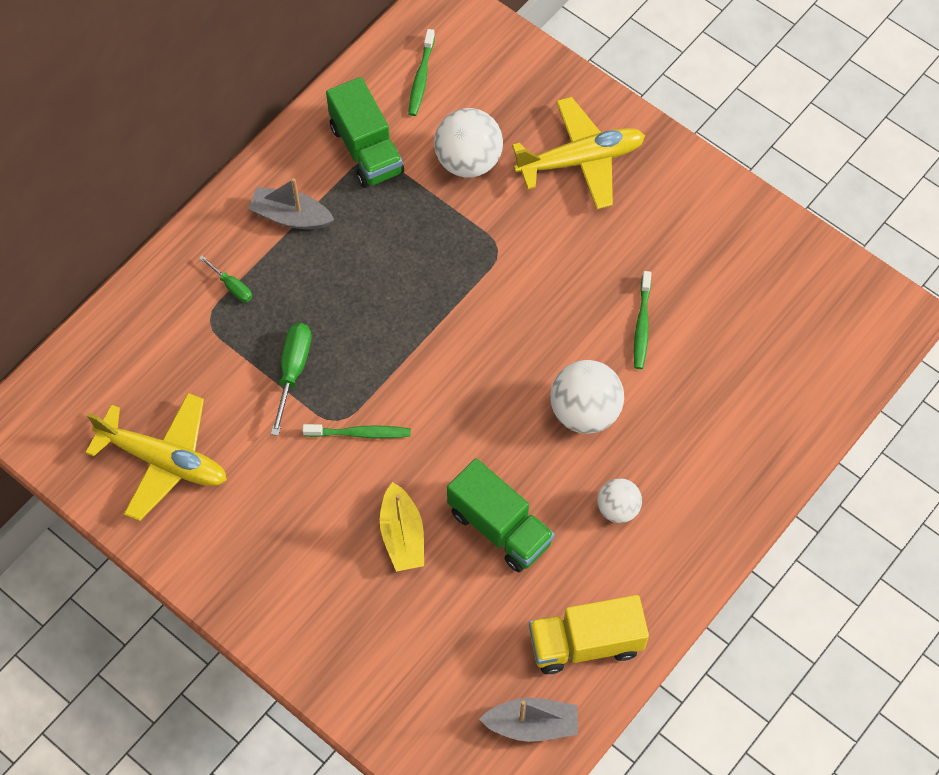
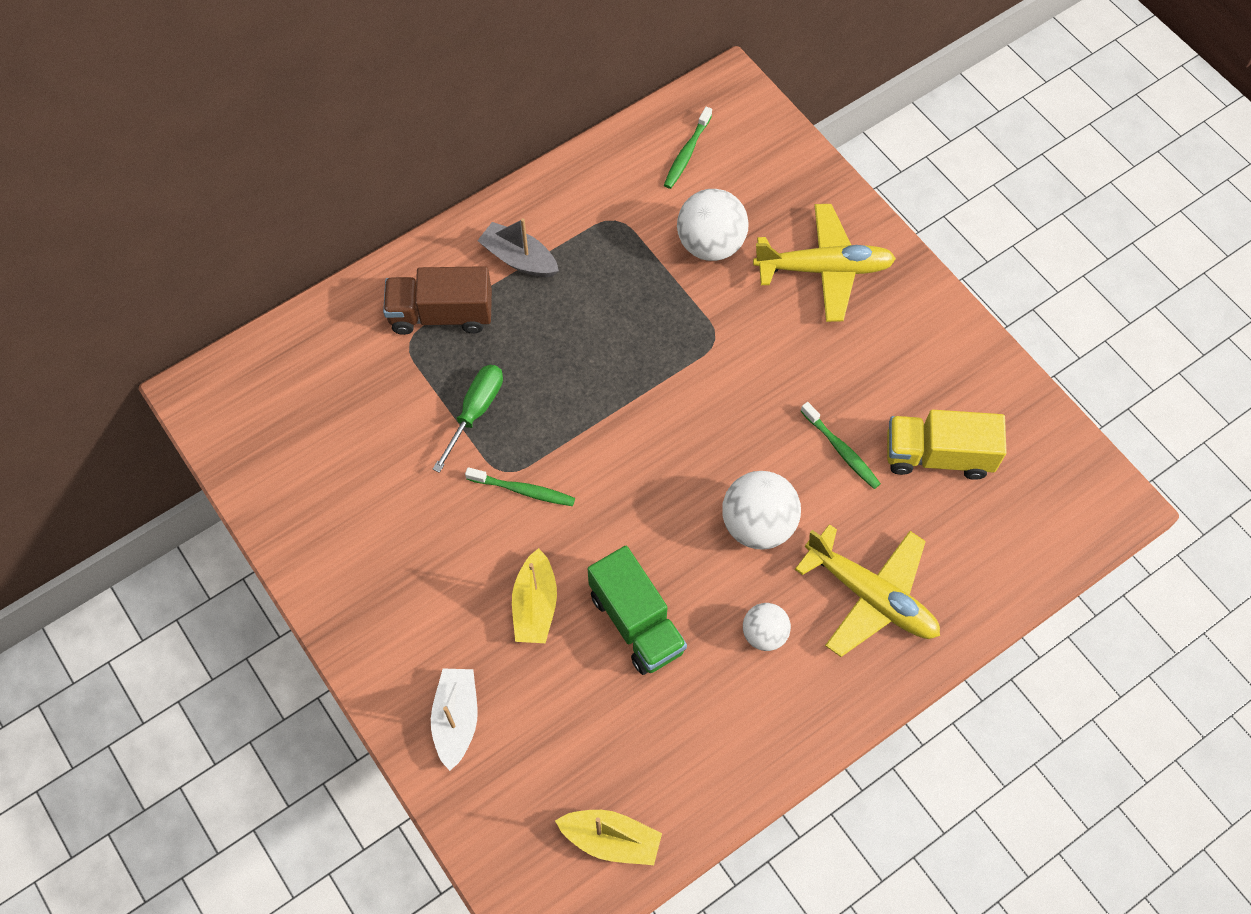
camera: 15 degrees right, 0 degrees up
yellow plane [85,393,227,521] -> yellow plane moved to [795,524,940,657]
green screwdriver [199,255,252,302] -> brown truck [383,266,492,335]
green truck [326,77,404,188] -> none
grey boat [479,698,578,742] -> yellow boat [555,810,662,865]
yellow truck [529,595,649,674] -> yellow truck moved to [887,410,1007,480]
green toothbrush [634,271,651,369] -> green toothbrush turned 60 degrees counterclockwise [801,402,881,489]
none -> white boat [431,669,478,771]

